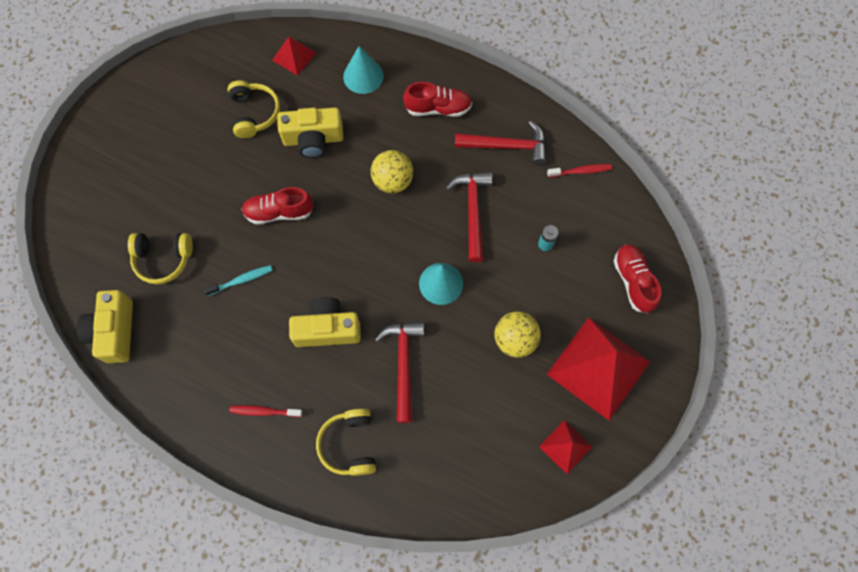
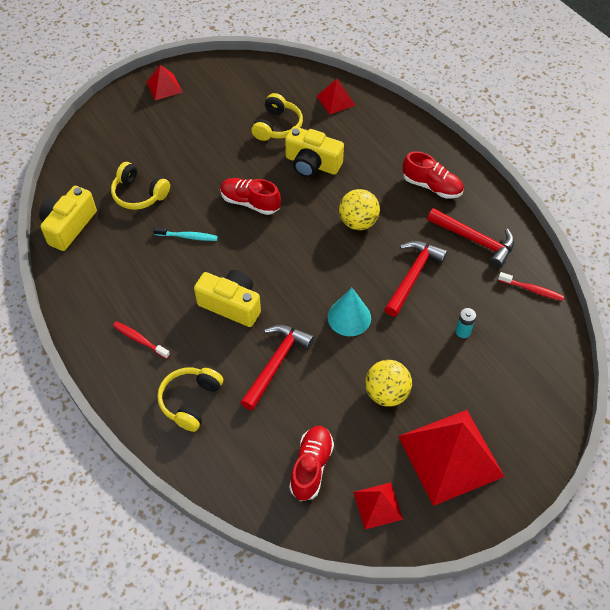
camera: 30 degrees right, 15 degrees down
turquoise cone [343,46,384,94] -> none
red shoe [614,244,661,313] -> red shoe moved to [289,426,334,501]
none -> red pyramid [147,65,183,100]

